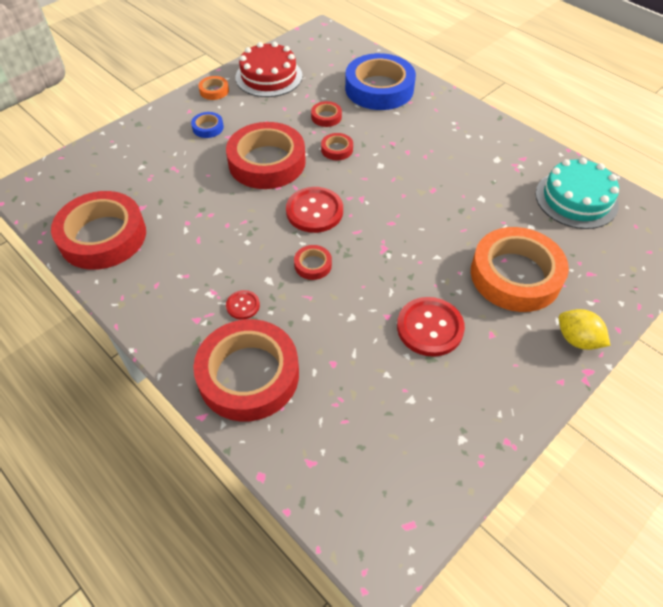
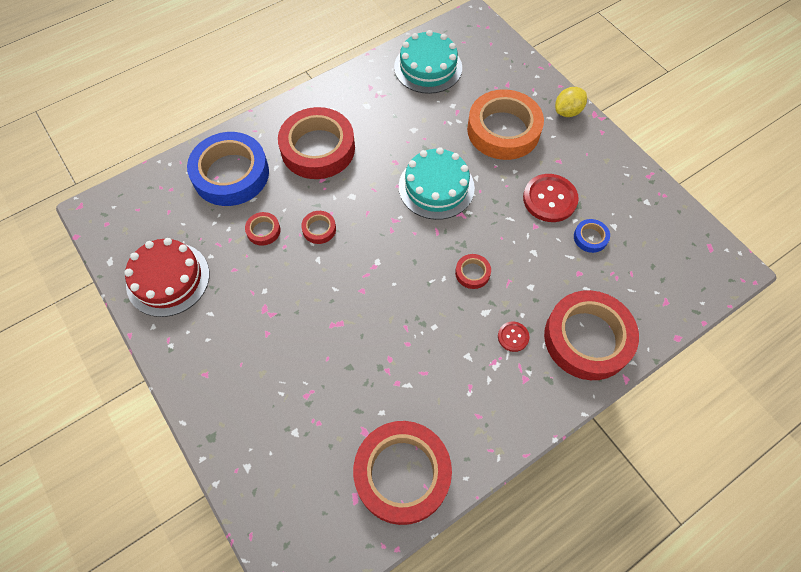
camera: 80 degrees left, 10 degrees up
blue tape [191,112,224,138] -> blue tape moved to [574,219,610,253]
orange tape [198,76,229,100] -> none
red tape [226,122,306,189] -> red tape moved to [278,107,355,179]
red button [286,187,343,233] -> none
none -> turquoise cake [399,147,475,220]

